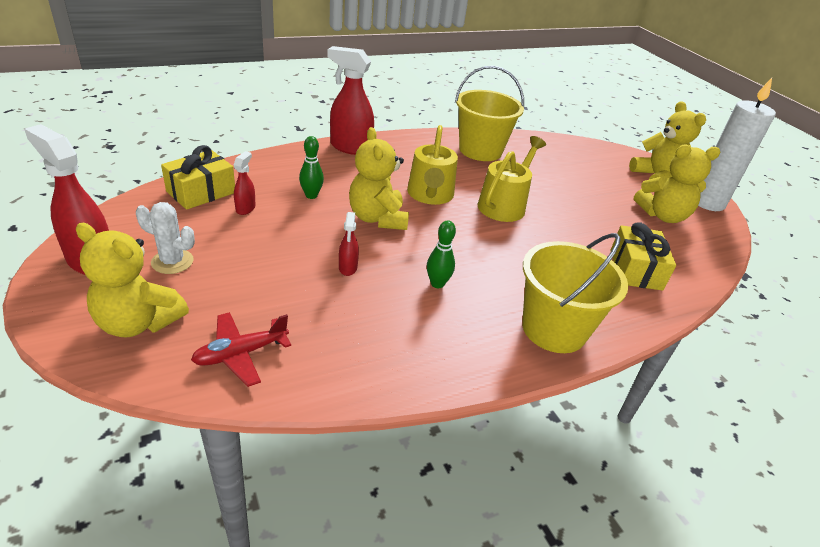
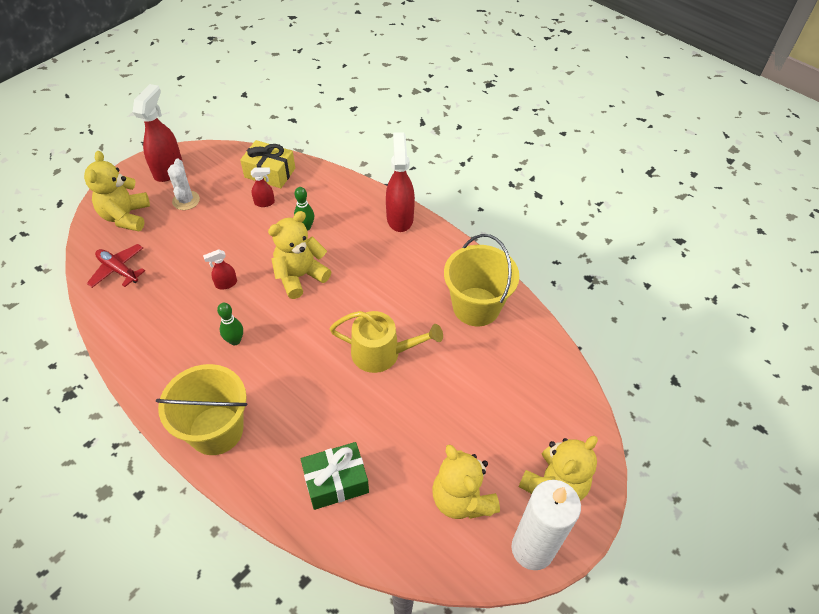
camera: 70 degrees right, 15 degrees up
yellow watering can [407,125,458,205] -> none
yellow gift [611,222,676,291] -> green gift [301,442,369,510]

